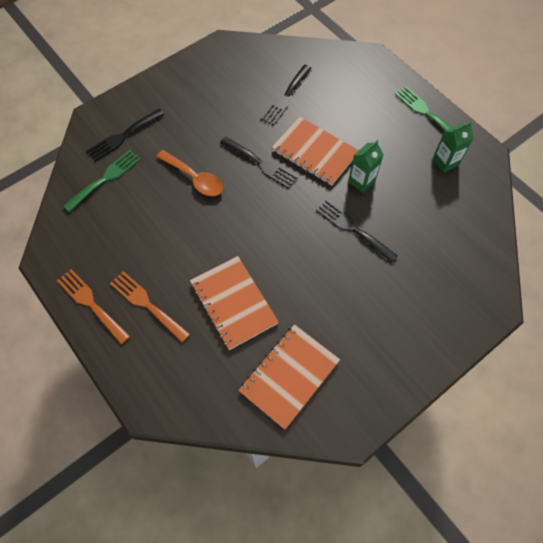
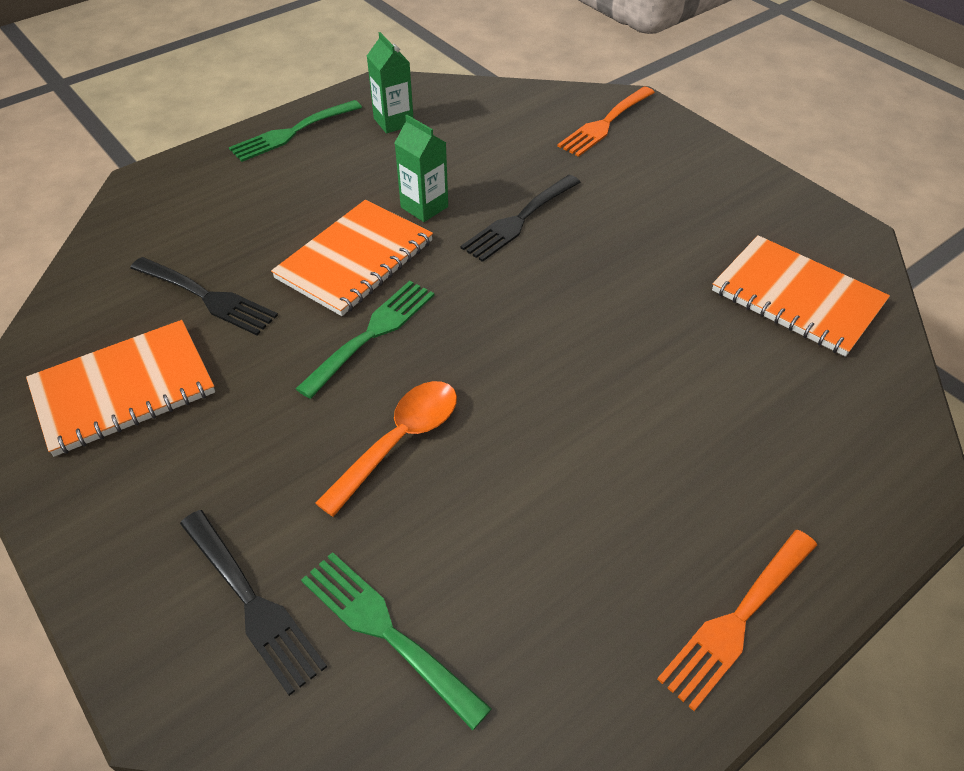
camera: 90 degrees left, 15 degrees down
orange fork [110,271,190,342] -> orange fork moved to [557,86,655,157]
orange notebook [190,256,279,350] -> orange notebook moved to [26,320,215,457]
black fork [220,137,298,189] -> green fork [296,281,434,399]

